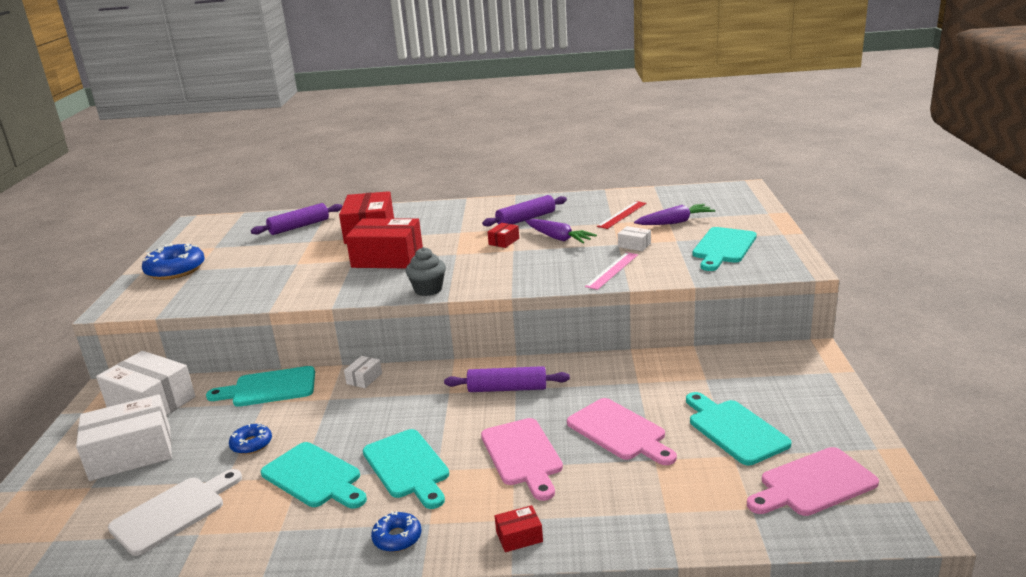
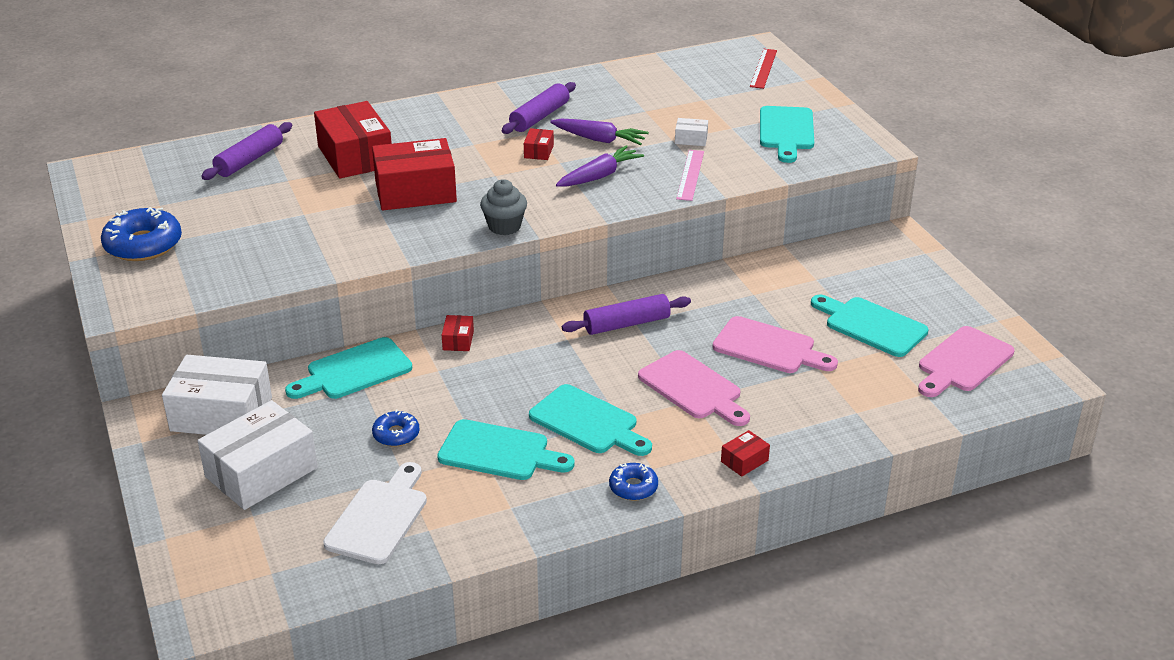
camera: 25 degrees left, 10 degrees up
white box [344,356,382,388] -> red box [442,315,474,351]
red ruler [597,201,647,229] -> red ruler moved to [750,49,777,89]
purple carrot [634,204,715,225] -> purple carrot moved to [556,145,644,187]

